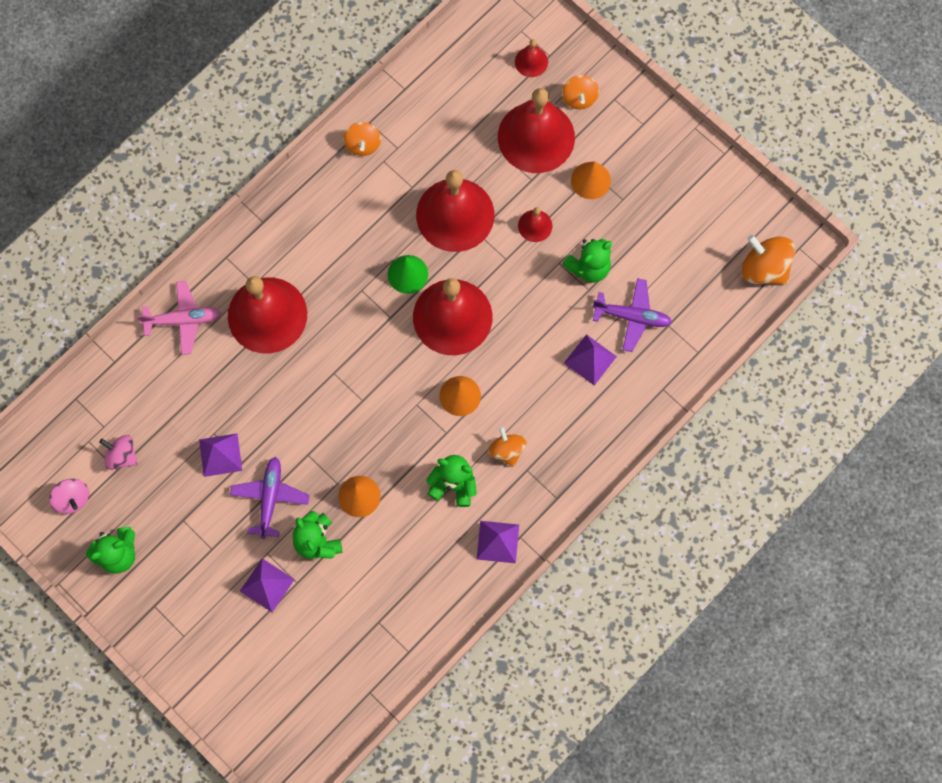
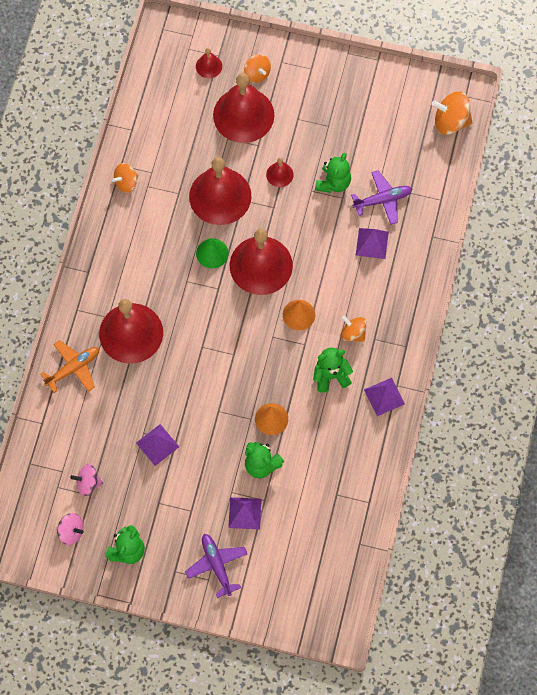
camera: 30 degrees left, 5 degrees down
pink plane [137,281,221,355] -> orange plane [40,340,99,393]
purple plane [230,457,309,539] -> purple plane moved to [185,534,247,598]
orange spinning top [343,122,381,156] -> orange spinning top turned 90 degrees clockwise [112,163,138,193]
orange cone [571,161,611,199] -> none

